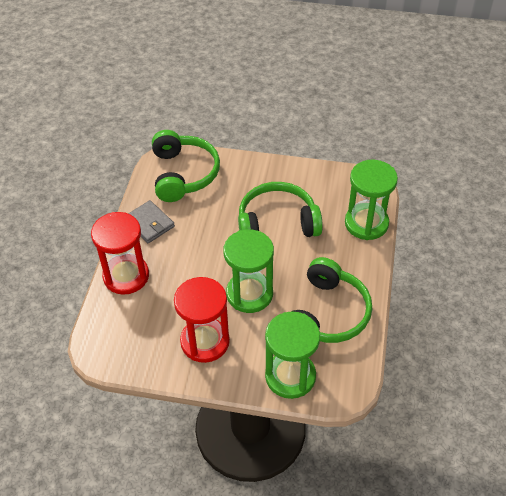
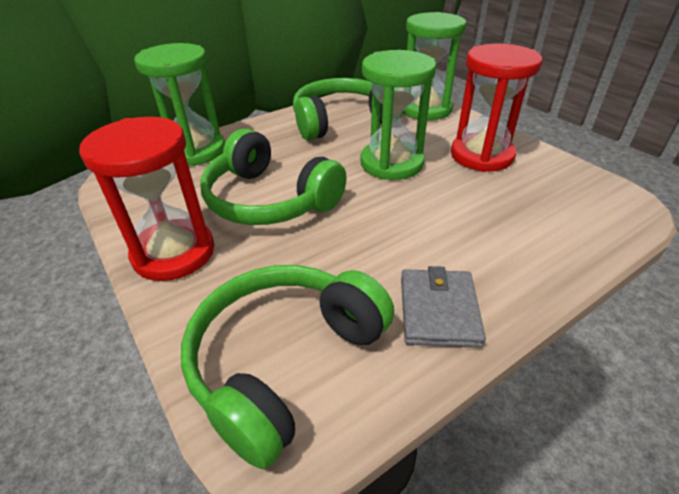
camera: 135 degrees left, 10 degrees down
red hourglass [91,212,149,295] -> red hourglass moved to [79,117,214,281]

